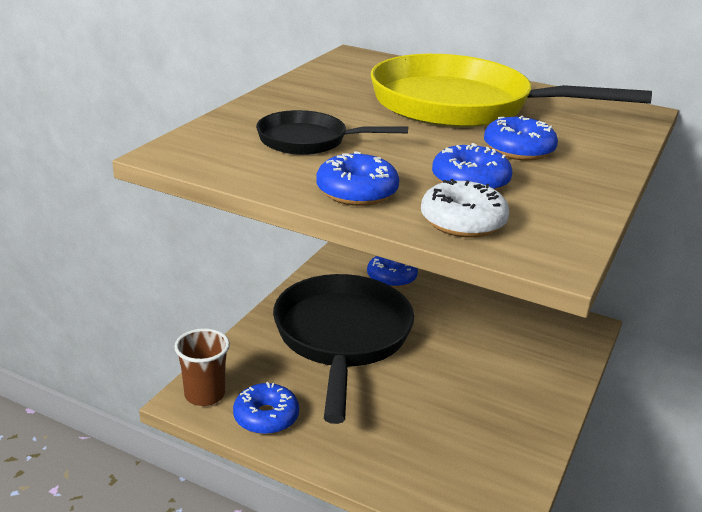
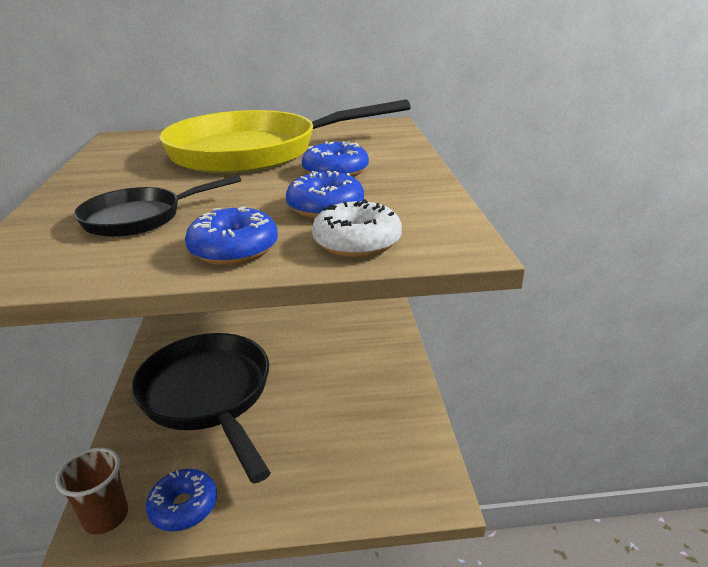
camera: 30 degrees left, 0 degrees up
blue donut [367,256,418,288] -> none

